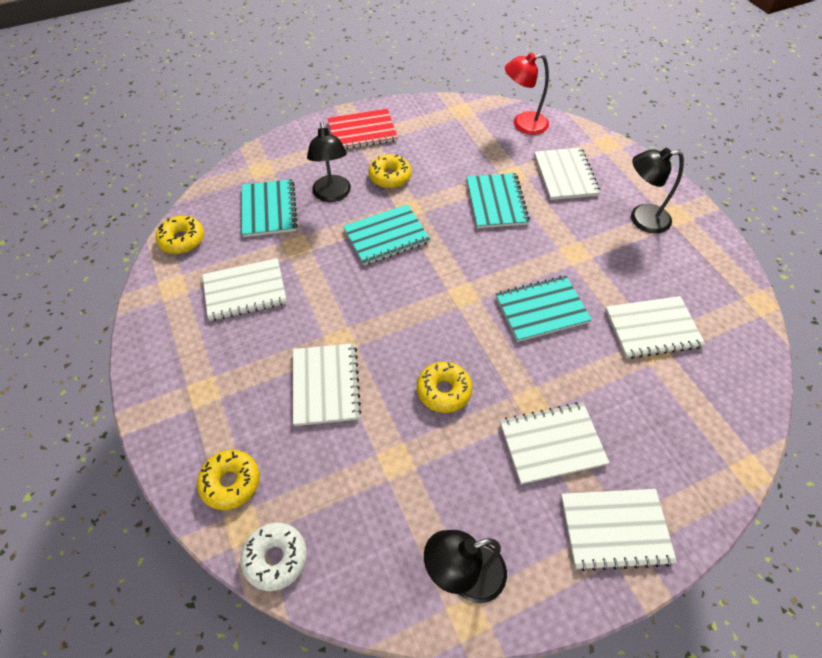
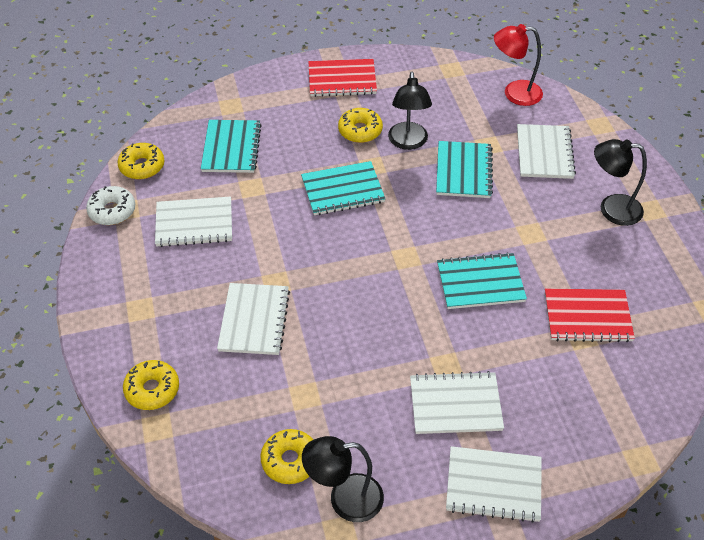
camera: 10 degrees right, 5 degrees down
white donut [240,522,307,591] -> white donut moved to [86,186,135,225]
black lamp [307,122,351,202] -> black lamp moved to [388,72,432,150]
yellow donut [417,362,472,413] -> yellow donut moved to [260,429,313,484]
white notebook [605,296,705,359] -> red notebook [545,289,635,342]

